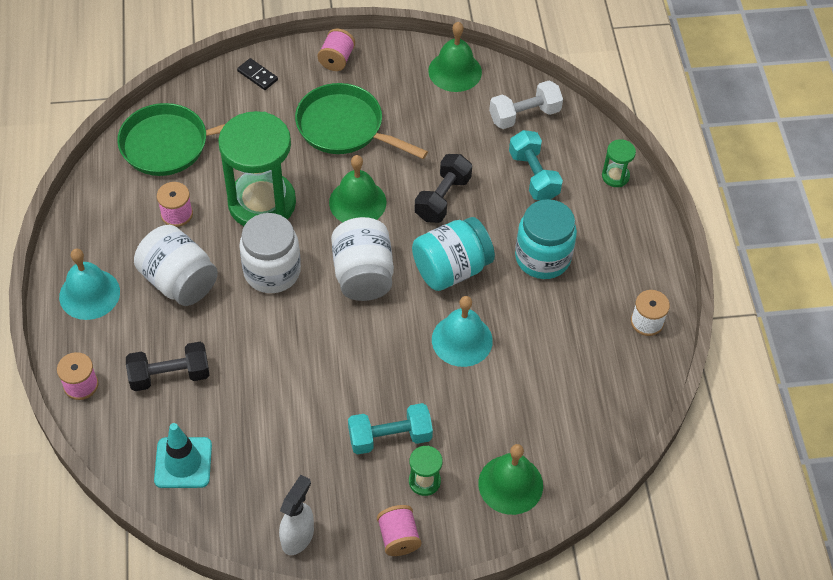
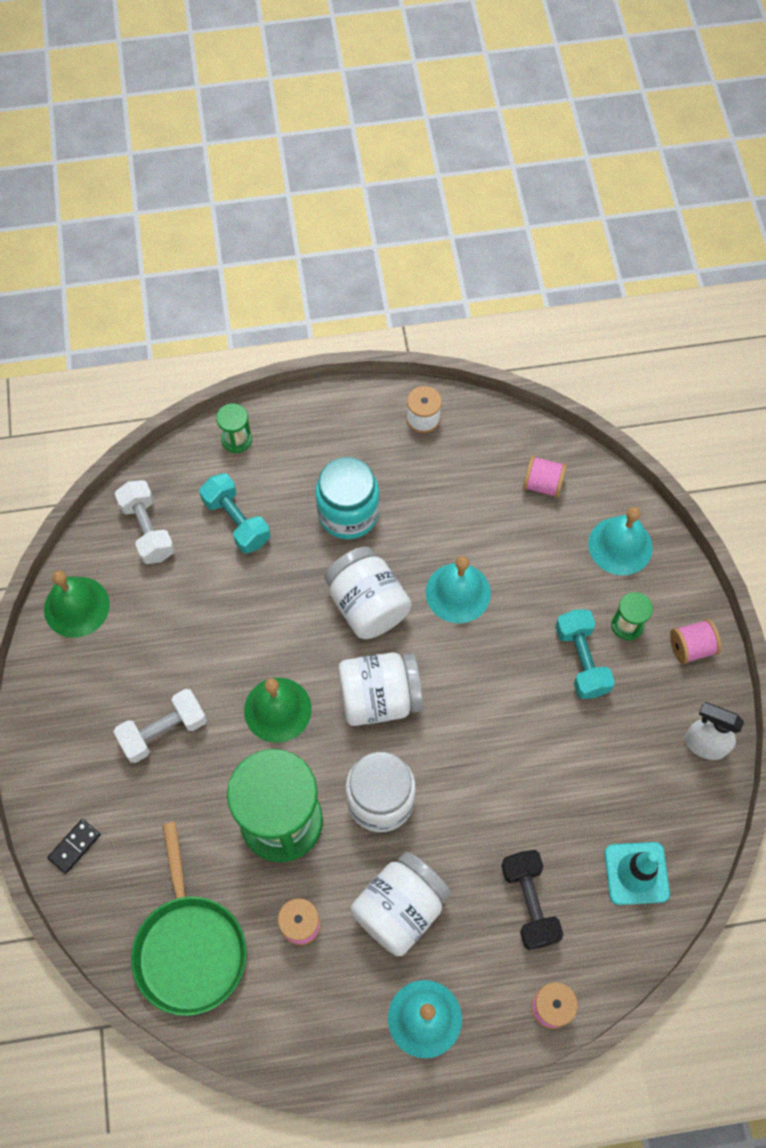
camera: 90 degrees left, 10 degrees up
green pan [295,83,428,159] -> white dumbbell [114,689,207,763]
pink spool [318,28,355,71] -> pink spool moved to [523,455,567,498]
turquoise jar [412,217,495,291] -> white jar [324,547,412,639]
black dumbbell [414,154,472,223] -> none
green bell [478,444,543,515] -> turquoise bell [588,507,653,575]
turquoise dumbbell [509,130,563,200] -> turquoise dumbbell turned 75 degrees clockwise [199,473,270,554]

